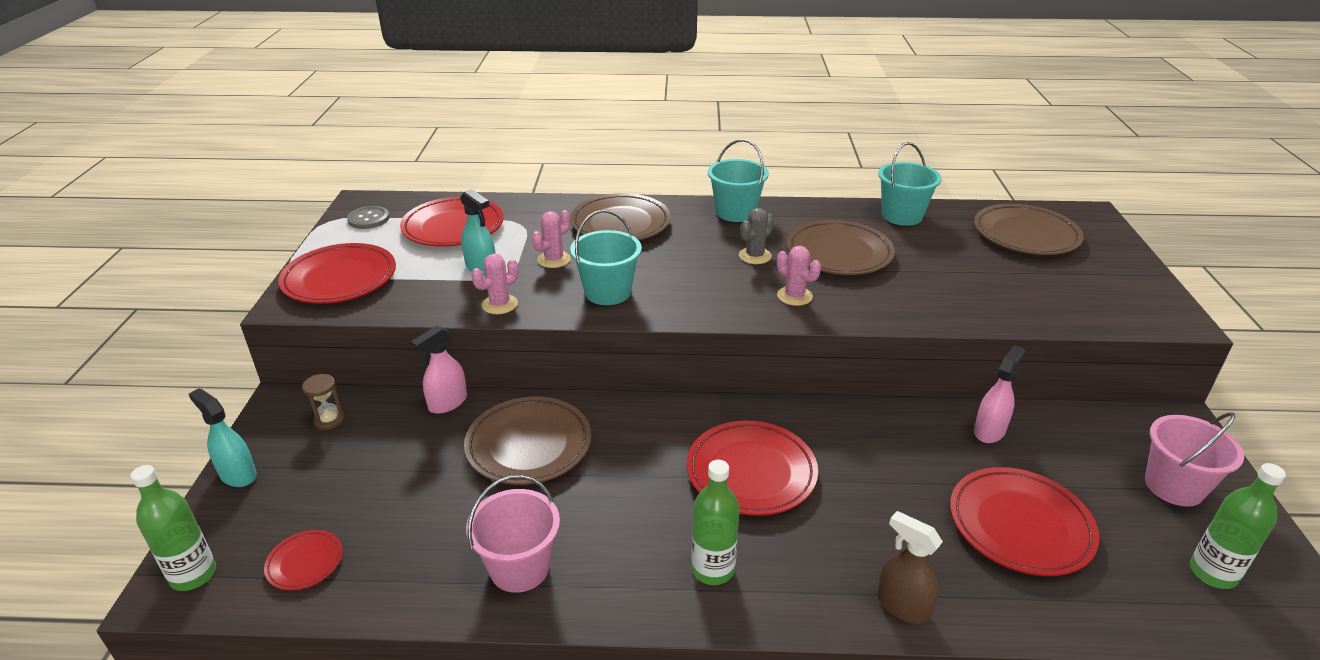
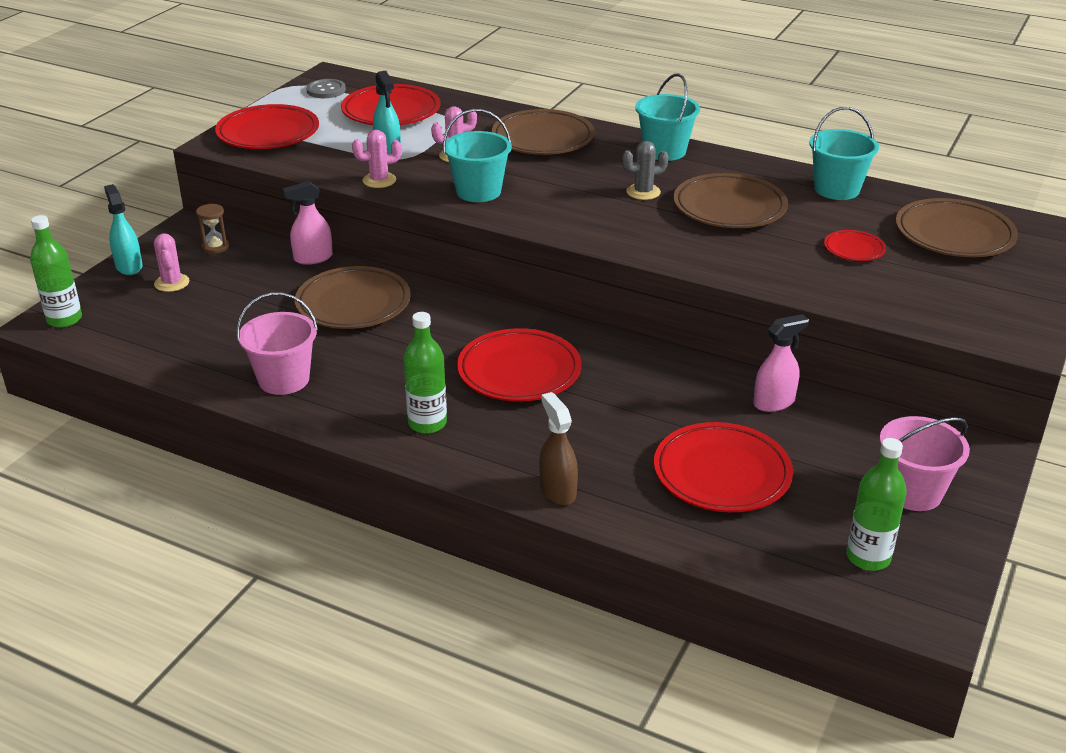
camera: 25 degrees right, 0 degrees up
red plate [264,530,343,590] -> red plate moved to [824,230,886,261]
pink cactus [777,246,821,306] -> pink cactus moved to [154,233,190,292]

